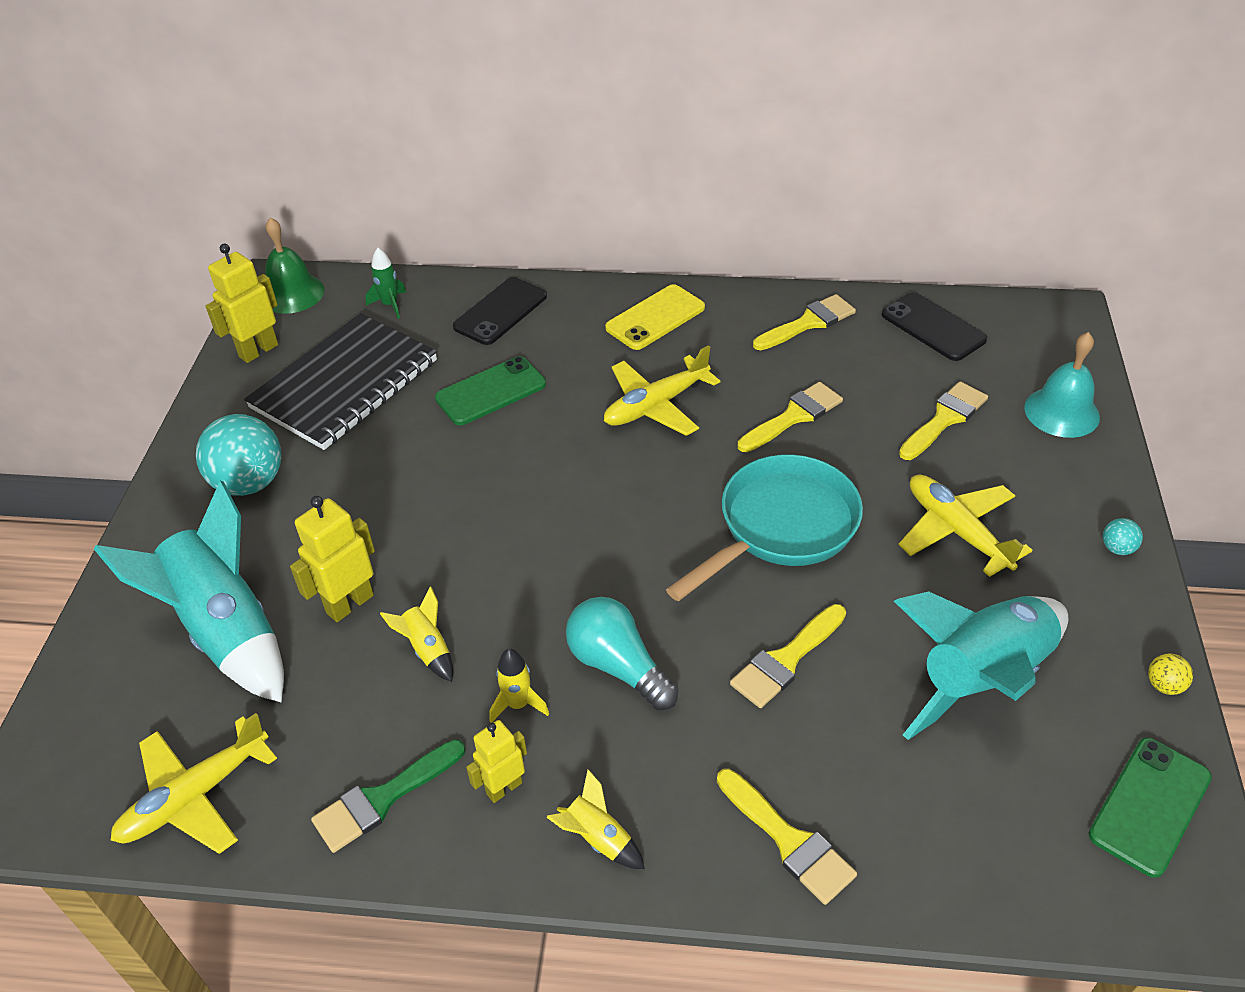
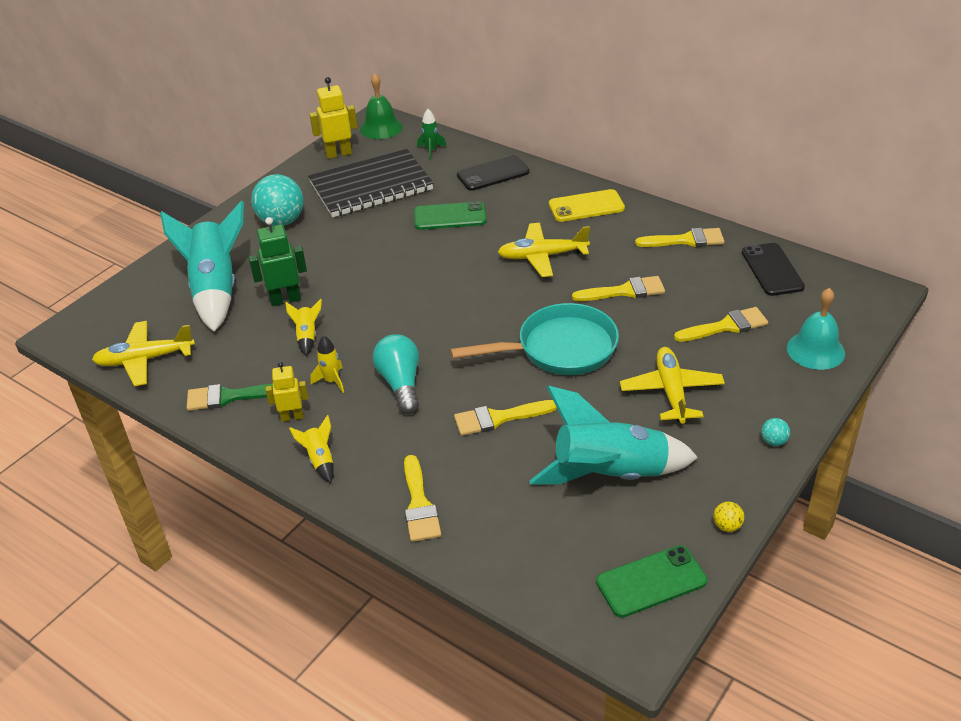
camera: 30 degrees right, 5 degrees down
yellow robot [290,496,375,622] -> green robot [249,217,307,306]

